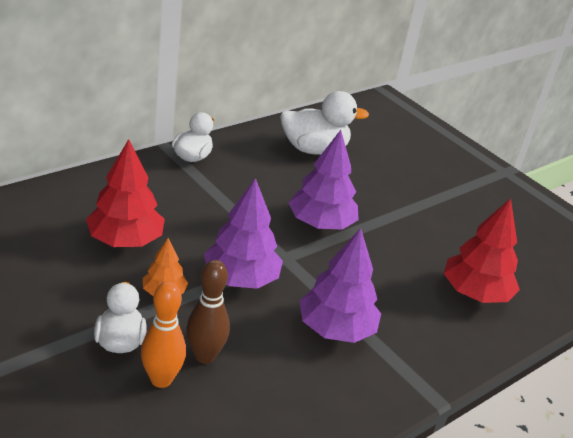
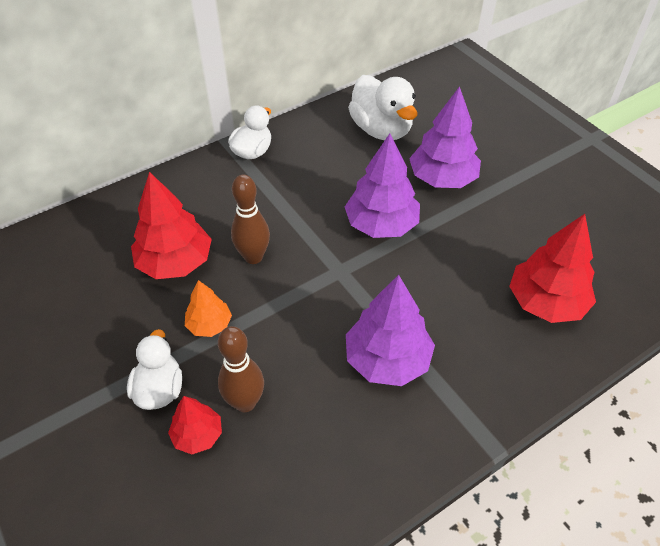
camera: 10 degrees right, 15 degrees up
orange bowling pin [141,281,186,388] -> red tree [168,396,222,454]
purple tree [204,178,283,289] -> purple tree moved to [409,86,481,188]
white duck [280,91,369,155] -> white duck turned 60 degrees clockwise [348,75,418,140]
none -> brown bowling pin [231,175,270,264]

